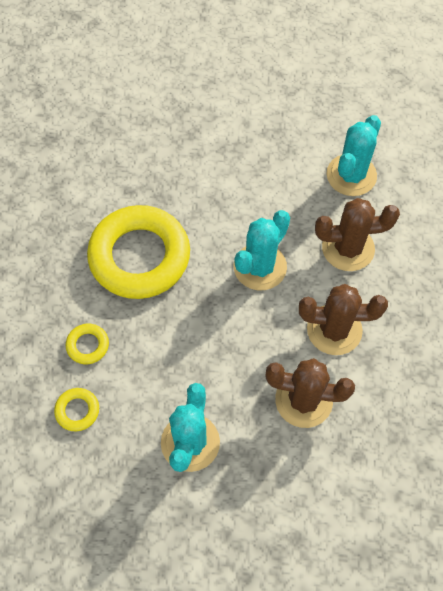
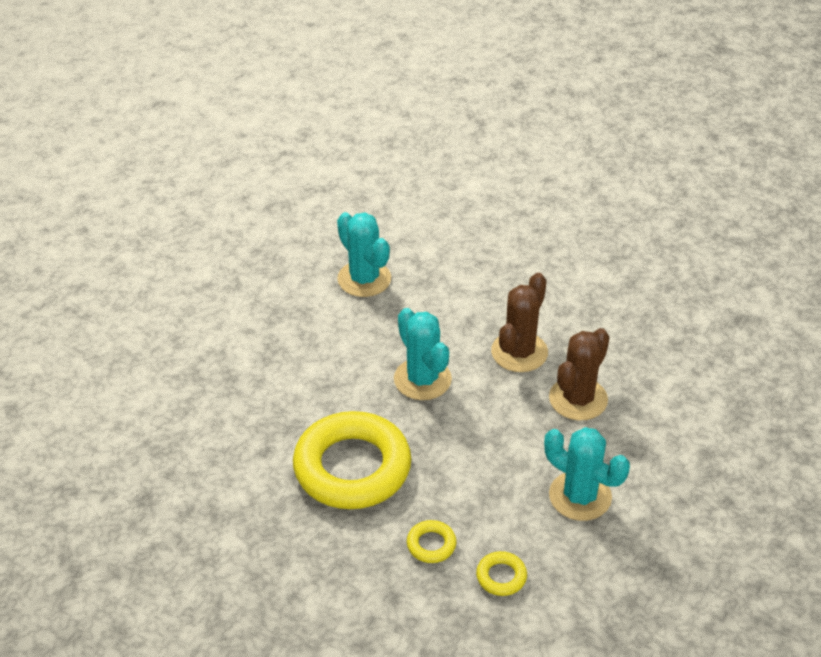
camera: 65 degrees left, 20 degrees down
brown cactus [315,198,400,271] -> none

